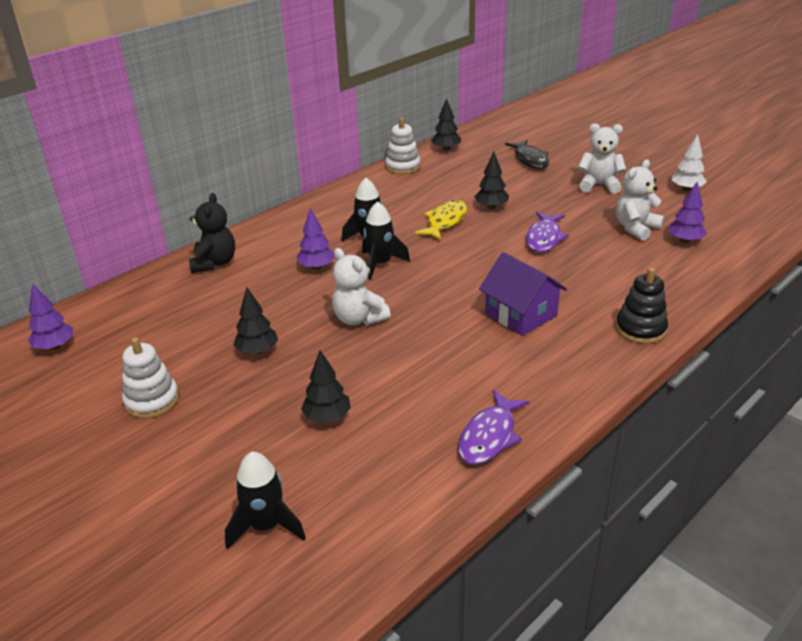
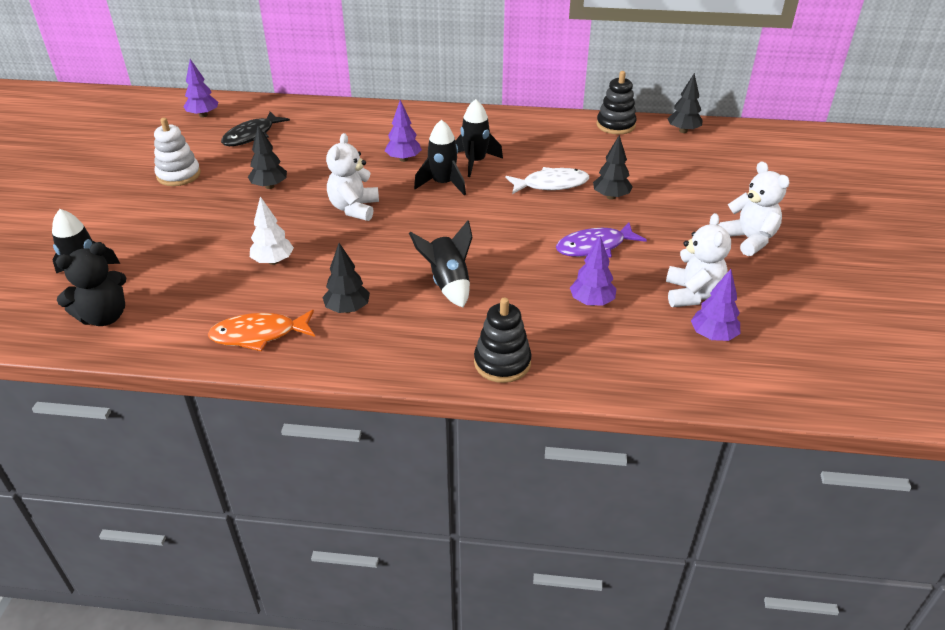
camera: 50 degrees right, 5 degrees up
black teddy bear [189,193,235,273] -> black teddy bear moved to [56,242,126,326]
black tree [301,350,351,423] -> black tree moved to [322,243,370,313]
white stacking toy [385,117,421,174] -> black stacking toy [597,71,637,135]
yellow fish [415,200,467,240] -> white fish [506,167,589,194]
purple fish [458,390,530,465] -> orange fish [208,310,315,351]
purple house [479,252,567,336] -> black rocket [409,220,473,308]
black fish [505,140,549,169] -> black fish moved to [221,112,290,146]
white teddy bear [616,159,664,241] -> white teddy bear turned 90 degrees clockwise [666,213,731,307]
white tree [672,134,707,192] -> white tree moved to [250,196,294,265]
none -> purple tree [570,236,616,306]

